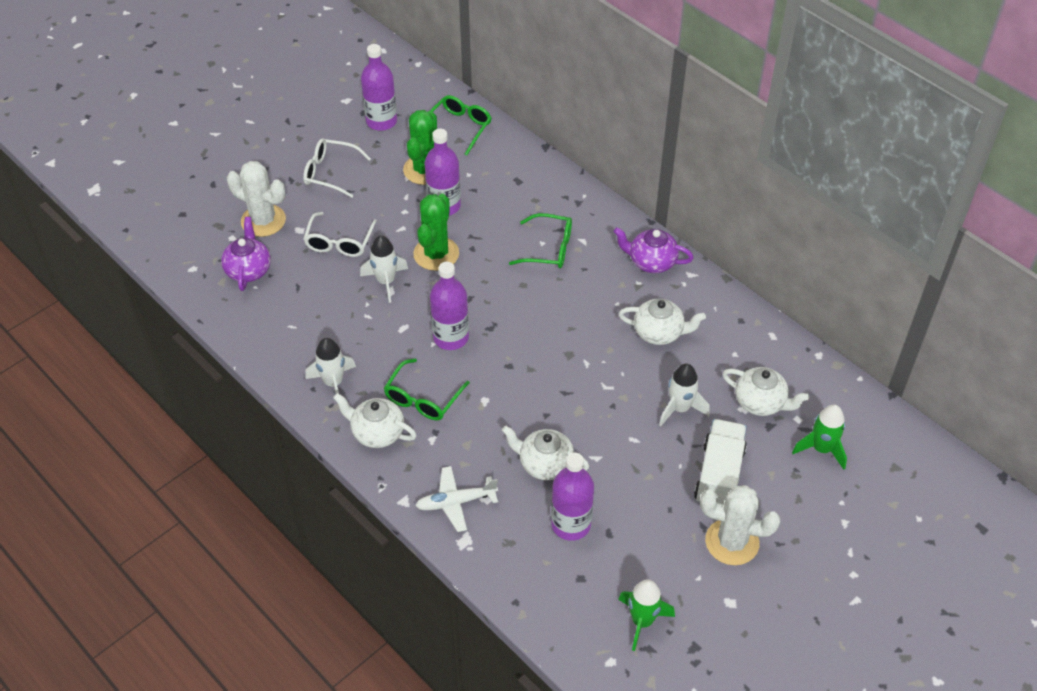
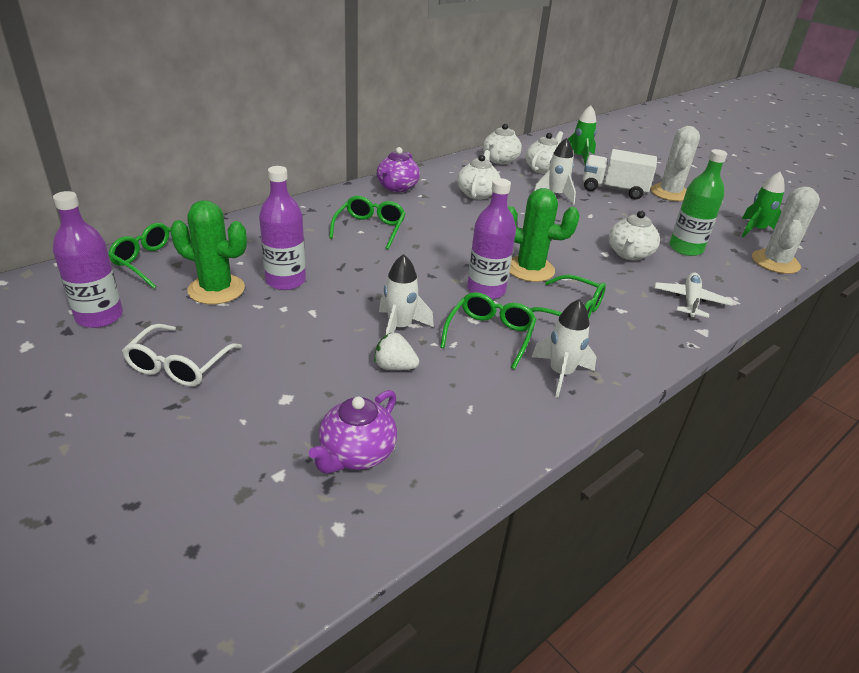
camera: 90 degrees left, 15 degrees down
purple teapot [221,217,271,291] -> purple teapot turned 60 degrees counterclockwise [309,390,397,473]
white cactus [227,161,286,237] -> white cactus moved to [752,186,820,274]
white glasses [303,212,377,257] -> none
white teapot [333,393,417,448] -> white teapot moved to [483,123,522,165]
green cactus [413,194,459,271] -> green cactus moved to [508,188,580,282]
white plane [415,466,498,532] -> white plane turned 150 degrees counterclockwise [655,272,732,318]
purple bottle [551,453,594,541] -> green bottle [669,149,727,256]
none -> white strawberry [374,333,419,370]
none -> green glasses [440,292,537,369]

